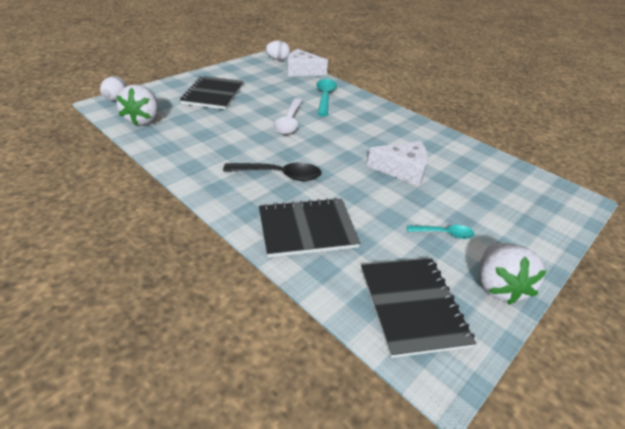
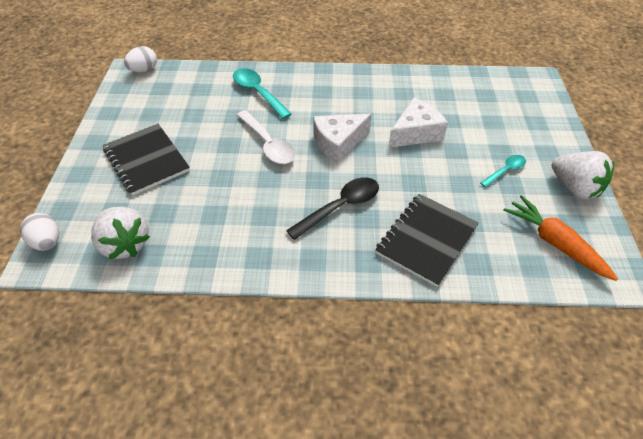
camera: 40 degrees left, 10 degrees up
white cheese [287,49,328,76] -> white cheese moved to [313,114,372,163]
black notebook [361,258,476,358] -> orange carrot [503,195,618,281]

